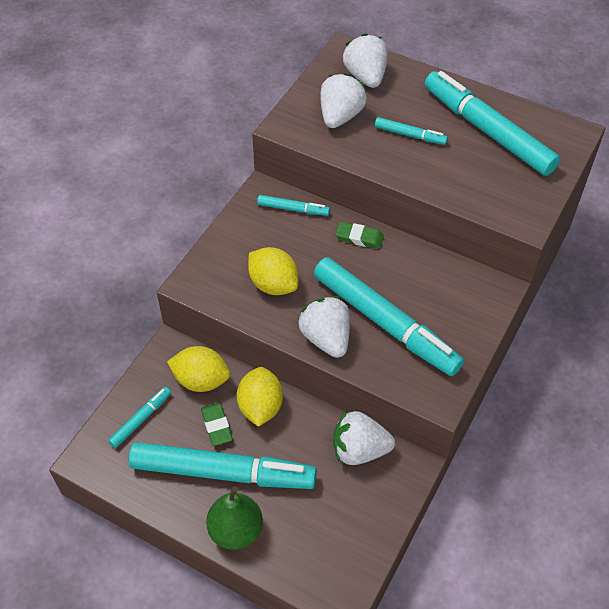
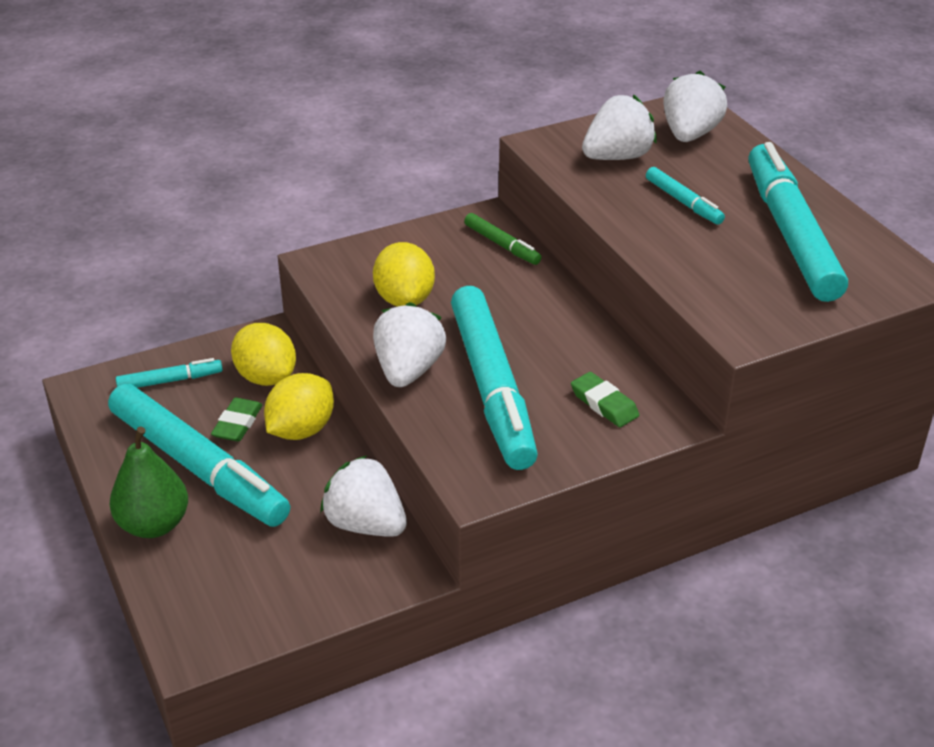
camera: 35 degrees right, 15 degrees down
turquoise marker [257,195,330,216] -> green marker [464,213,542,265]
green eraser [336,222,384,249] -> green eraser moved to [571,372,639,427]

